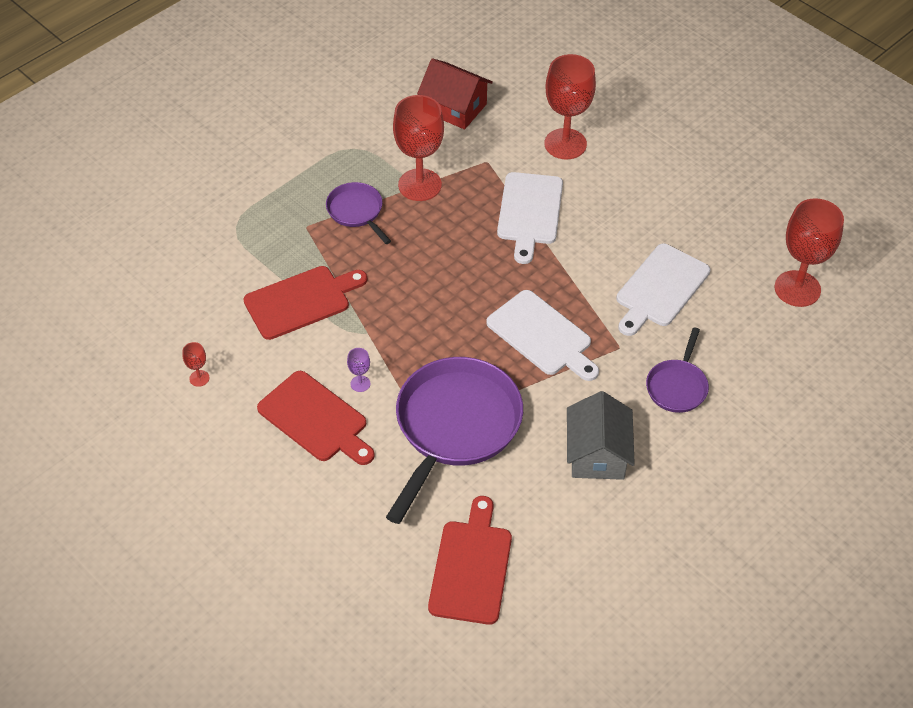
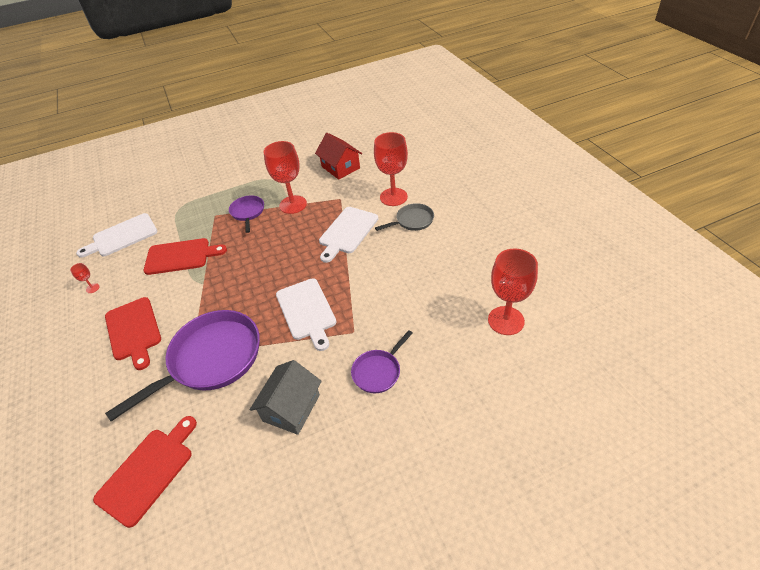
camera: 25 degrees right, 5 degrees down
purple goblet [347,348,370,392] -> none
white cutting board [616,244,710,336] -> white cutting board moved to [76,213,158,258]
none -> grey pan [375,203,434,231]

